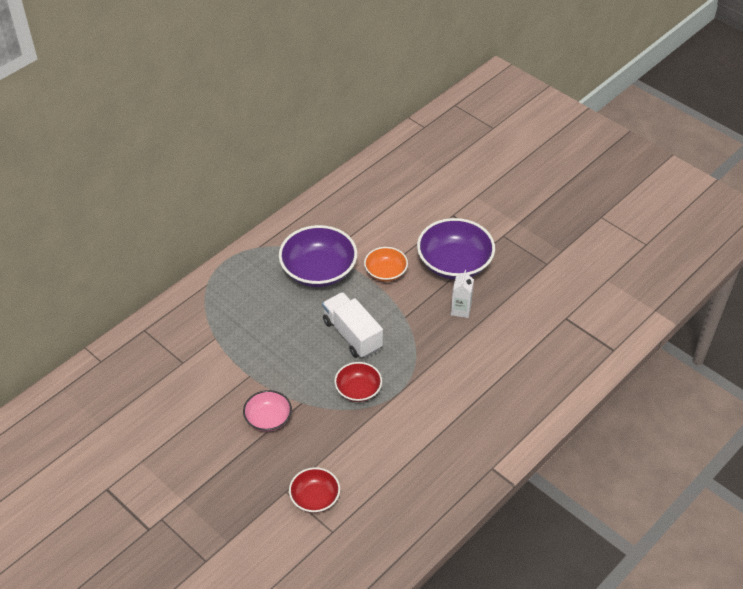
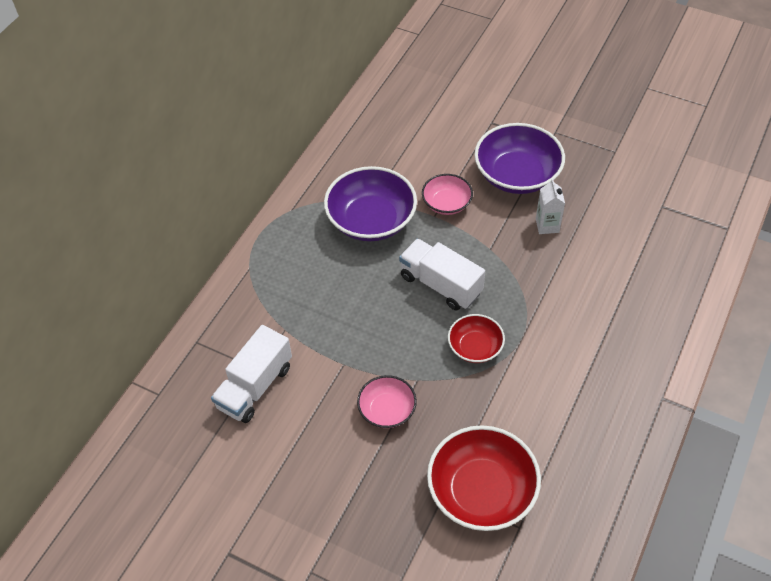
camera: 15 degrees left, 5 degrees up
red bowl [289,467,340,513] -> red bowl [427,425,541,531], size x1.78
orange bowl [364,247,408,282] -> pink bowl [422,174,473,215]
none -> white truck [211,325,292,423]

